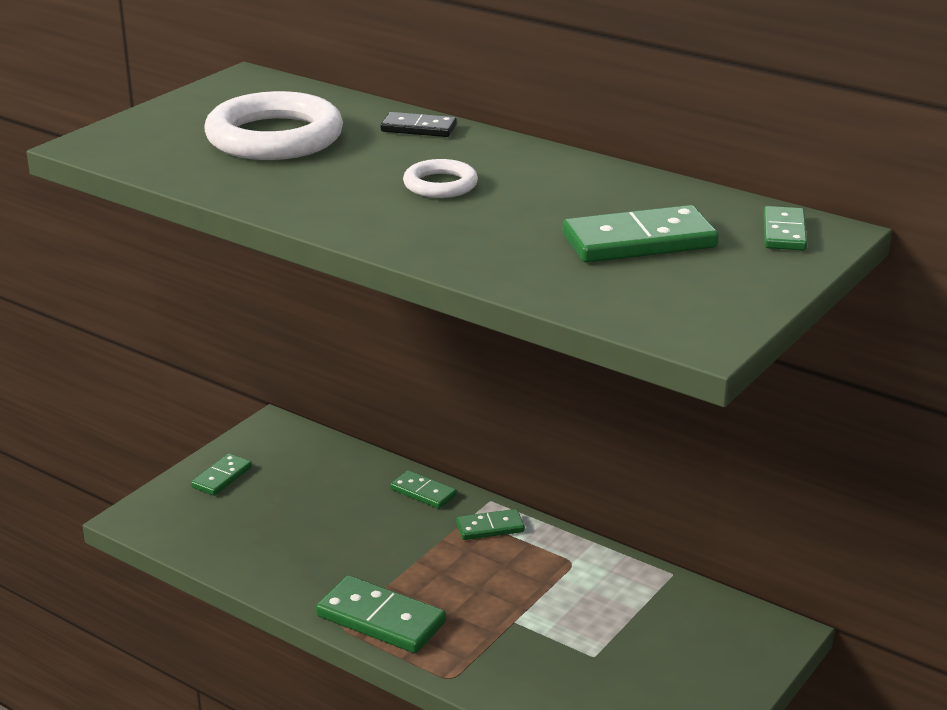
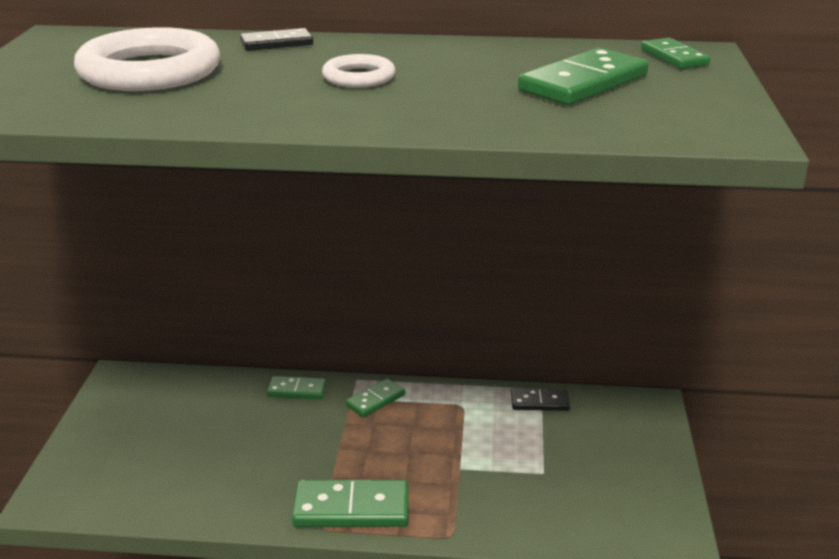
camera: 30 degrees left, 0 degrees up
green domino [191,454,252,496] -> none
none -> black domino [511,388,570,411]

